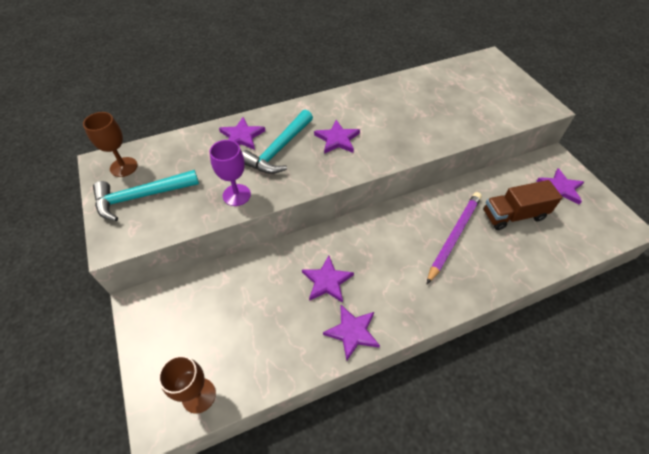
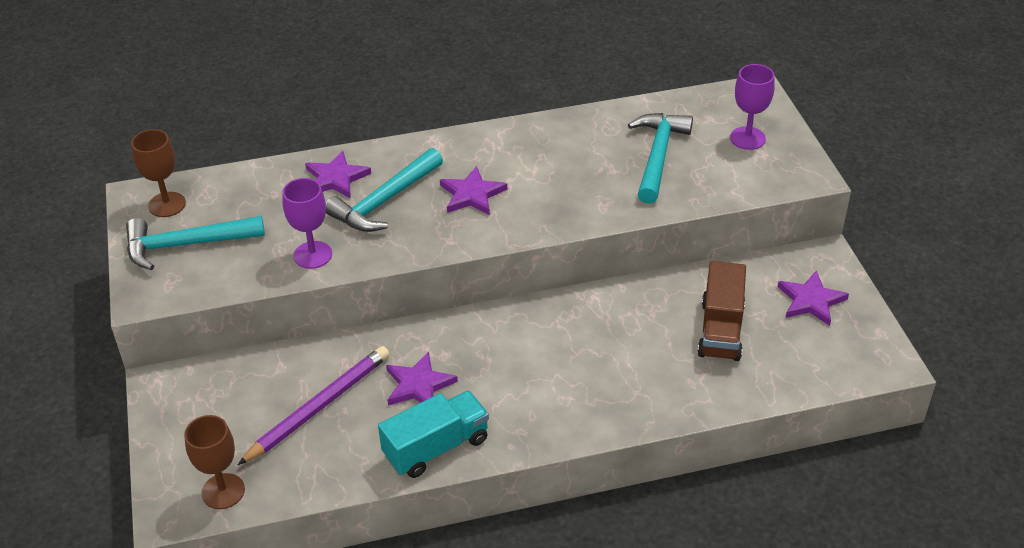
camera: 10 degrees right, 10 degrees down
purple star [323,305,380,361] -> turquoise truck [378,391,489,478]
purple pencil [427,192,482,284] -> purple pencil moved to [238,346,390,465]
brown truck [483,180,563,230] -> brown truck turned 75 degrees counterclockwise [697,261,746,361]
none -> turquoise hammer [628,113,693,204]
none -> purple goblet [730,64,775,150]

